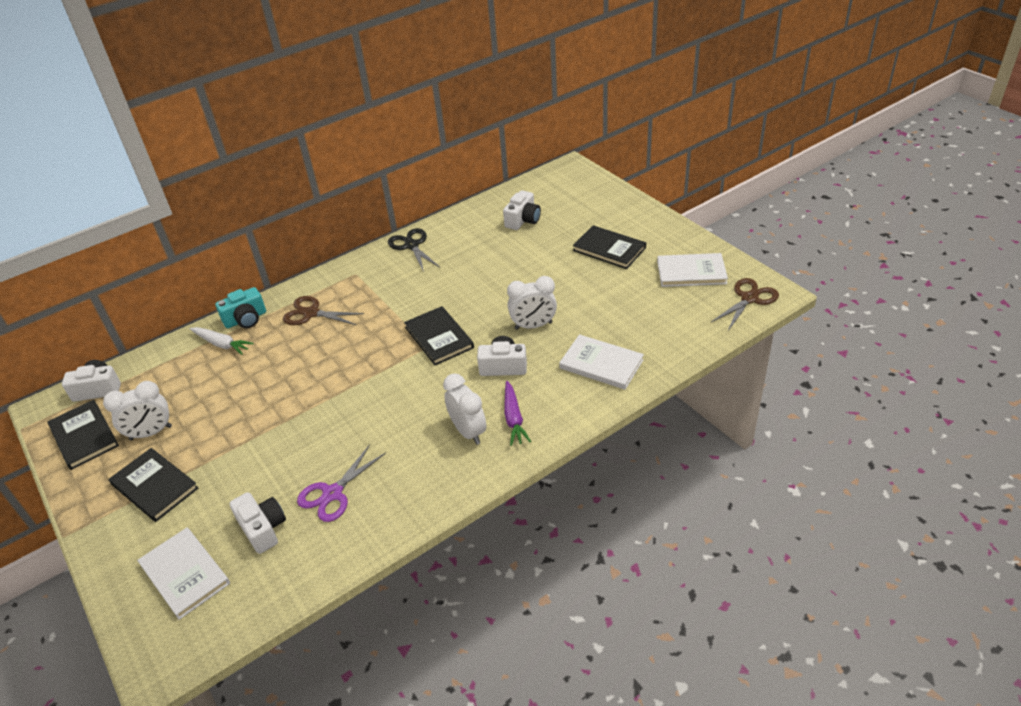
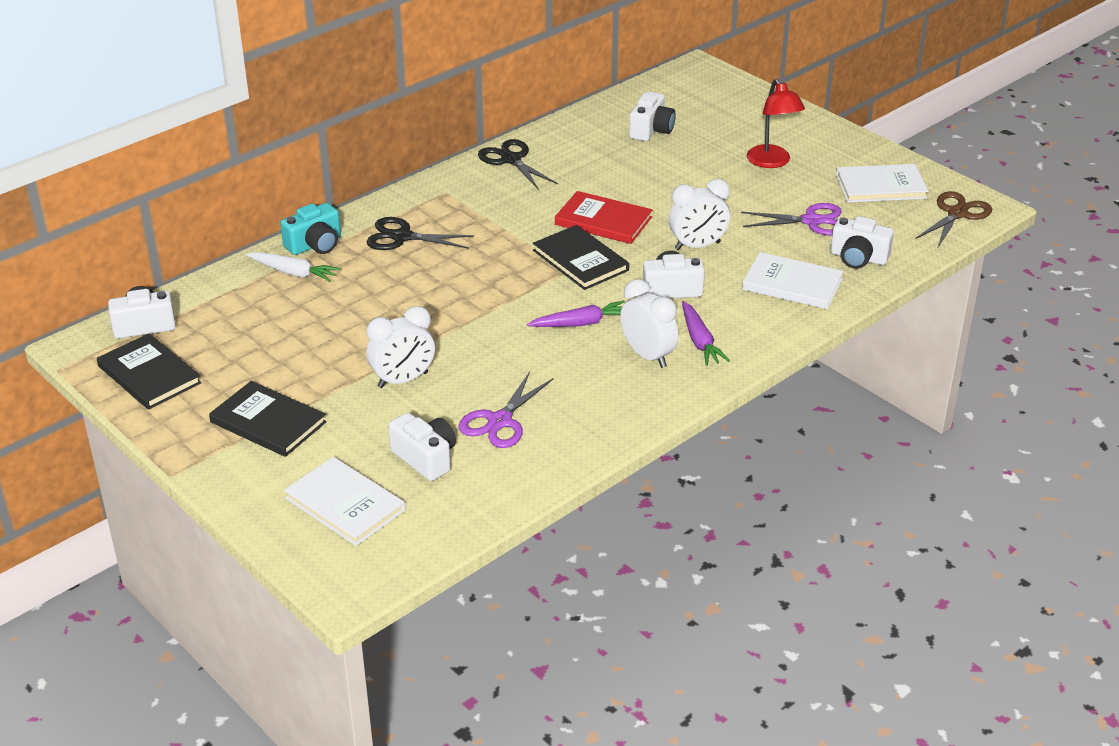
camera: 10 degrees left, 5 degrees down
white clock [103,381,172,440] -> white clock moved to [367,306,435,388]
brown scissors [283,296,364,325] -> black scissors [367,217,474,250]
black book [573,225,646,269] -> red lamp [747,79,805,168]
none -> purple carrot [527,301,625,327]
none -> red book [555,191,652,244]
none -> purple scissors [741,203,842,236]
none -> white camera [831,216,894,269]

